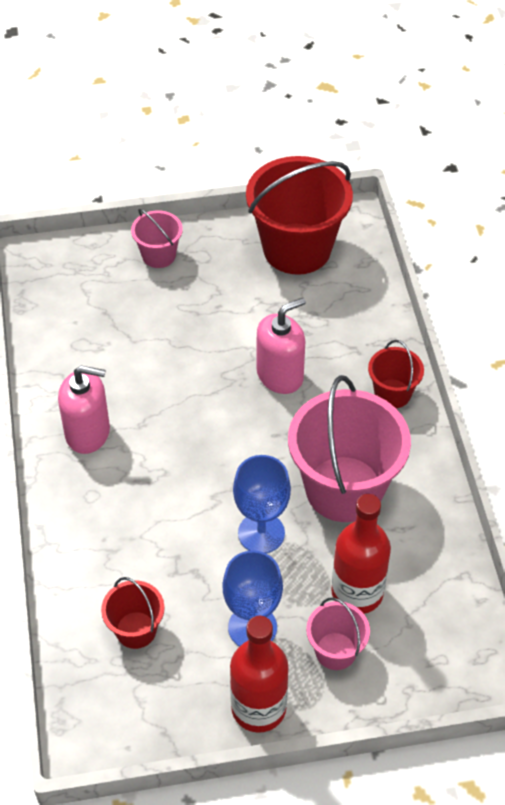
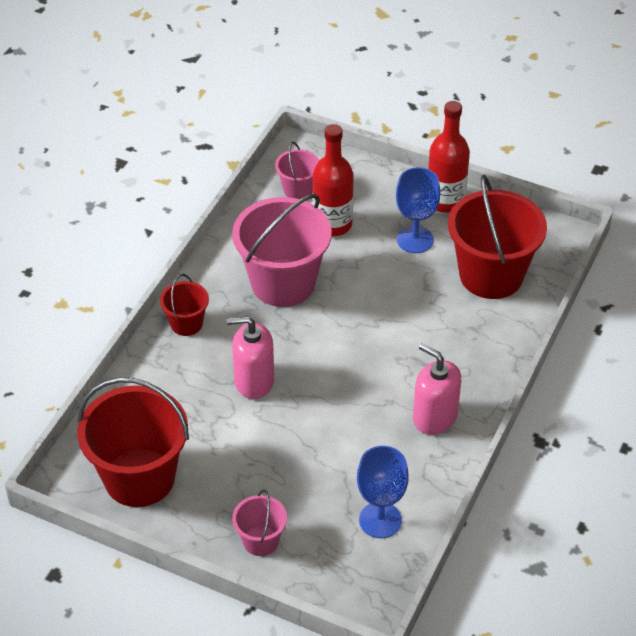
camera: 145 degrees left, 5 degrees down
red bucket [101,577,164,649] -> red bucket [448,175,547,299], size x2.04
blue goblet [233,455,291,553] -> blue goblet moved to [357,446,409,538]
pink bucket [306,597,370,670] -> pink bucket moved to [275,142,320,199]

